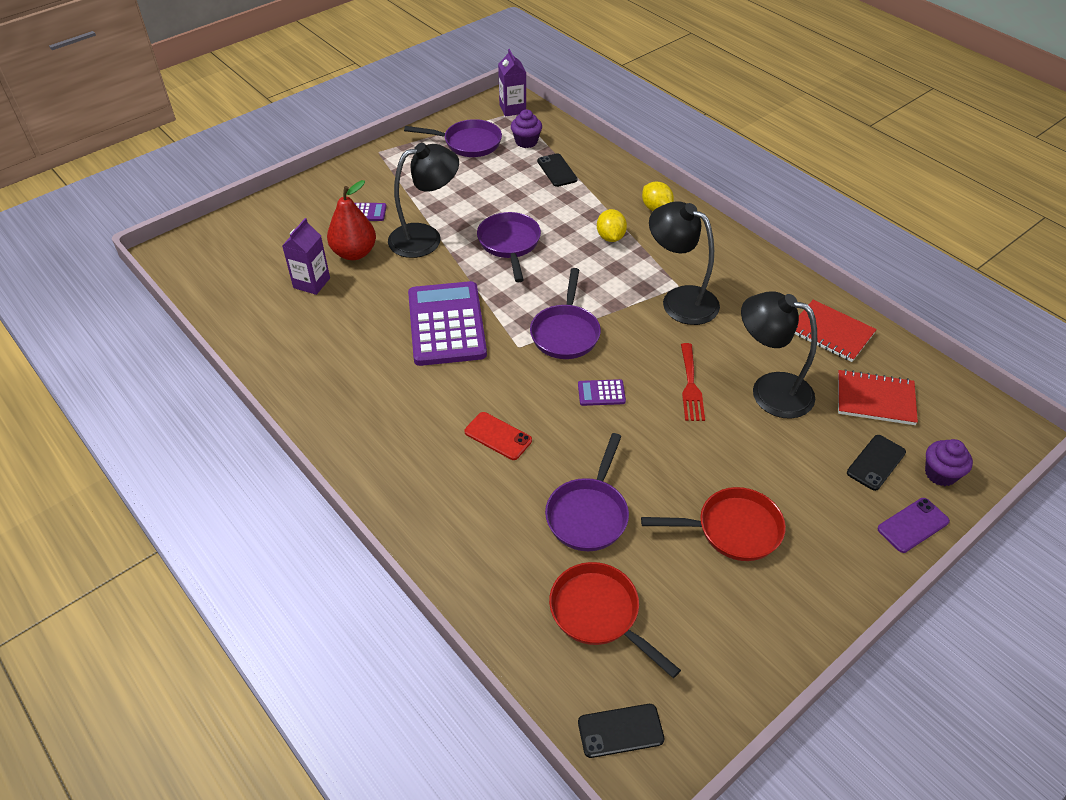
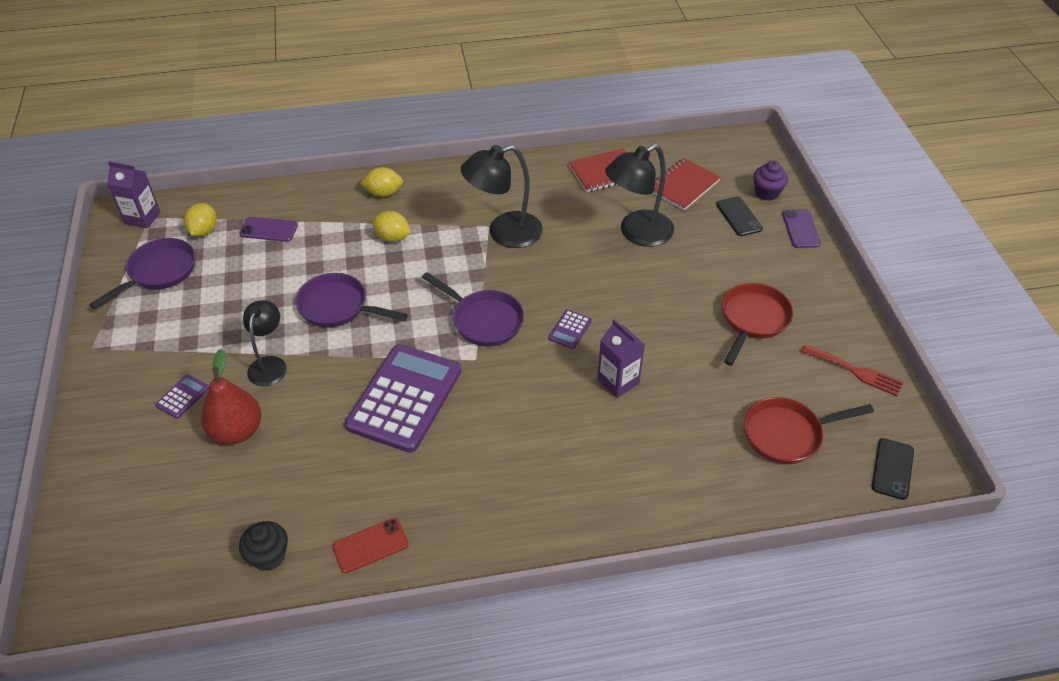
camera: 60 degrees left, 0 degrees up
purple carton [282,218,330,295] -> purple carton moved to [597,319,645,398]
black lamp [388,143,459,258] -> black lamp [243,300,287,386], size x0.64
purple calculator [408,281,487,366] -> purple calculator turned 90 degrees clockwise [345,344,461,453]
red phone [465,412,532,460] -> red phone moved to [332,518,409,573]
purple cupcake [511,110,542,148] -> yellow lemon [184,203,217,237]
black phone [537,153,578,187] -> purple phone [239,217,298,242]
purple pan [545,433,629,551] -> none
red fork [681,343,705,421] -> red fork moved to [801,344,903,396]
none -> black cupcake [239,521,288,571]

